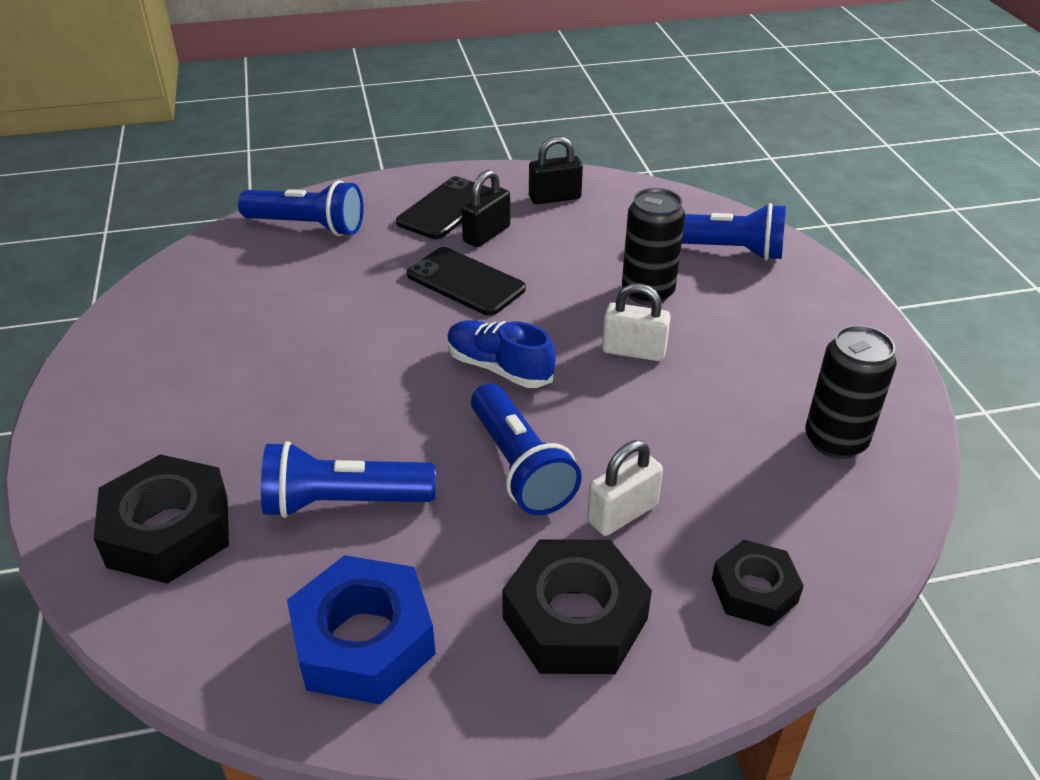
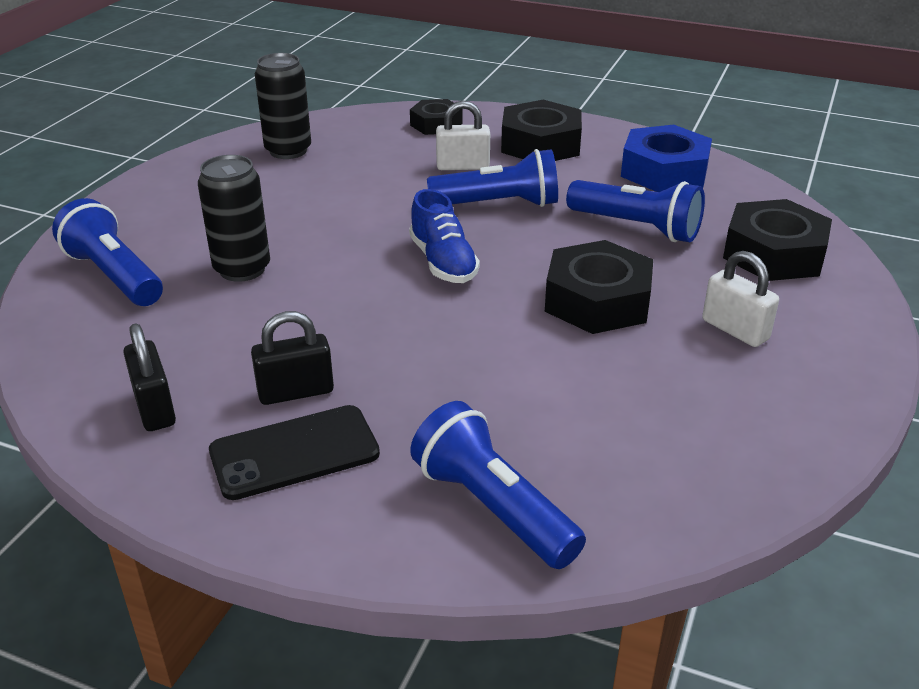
camera: 145 degrees left, 5 degrees down
black phone [407,247,526,316] -> none
blue flashlight [471,383,582,515] -> blue flashlight turned 75 degrees clockwise [427,149,558,207]
black padlock [529,136,583,204] -> black padlock turned 45 degrees clockwise [123,324,176,431]
white padlock [602,283,671,361] -> white padlock moved to [702,251,779,347]
none -> black nut [545,240,653,334]

